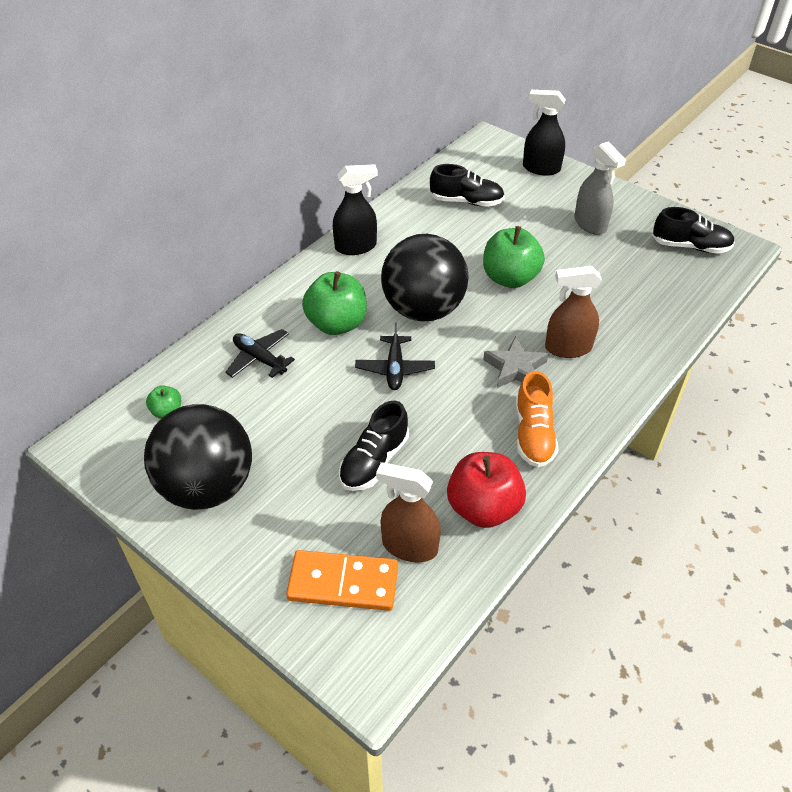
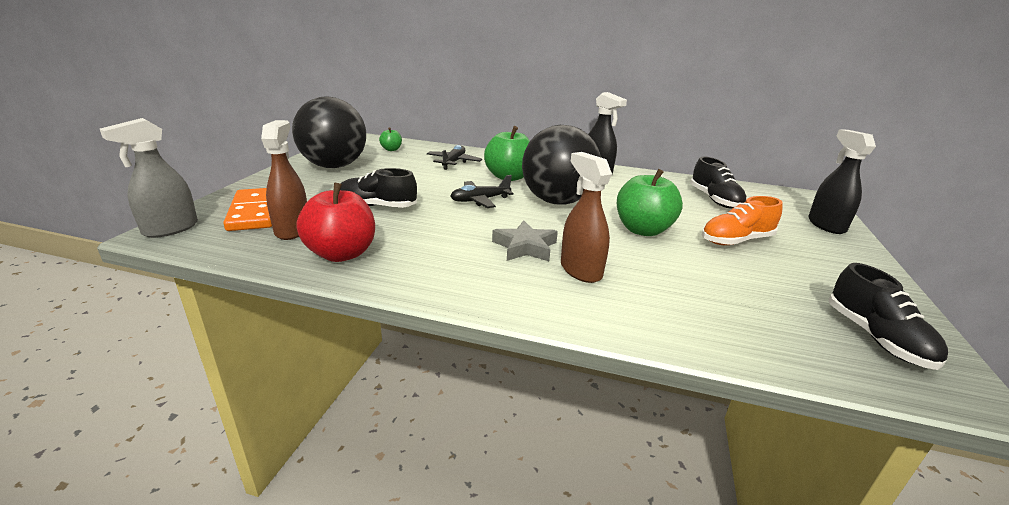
camera: 65 degrees right, 20 degrees down
orange shoe [516,371,558,468] -> orange shoe moved to [702,196,783,245]
grey spray bottle [574,142,626,235] -> grey spray bottle moved to [100,118,198,238]

